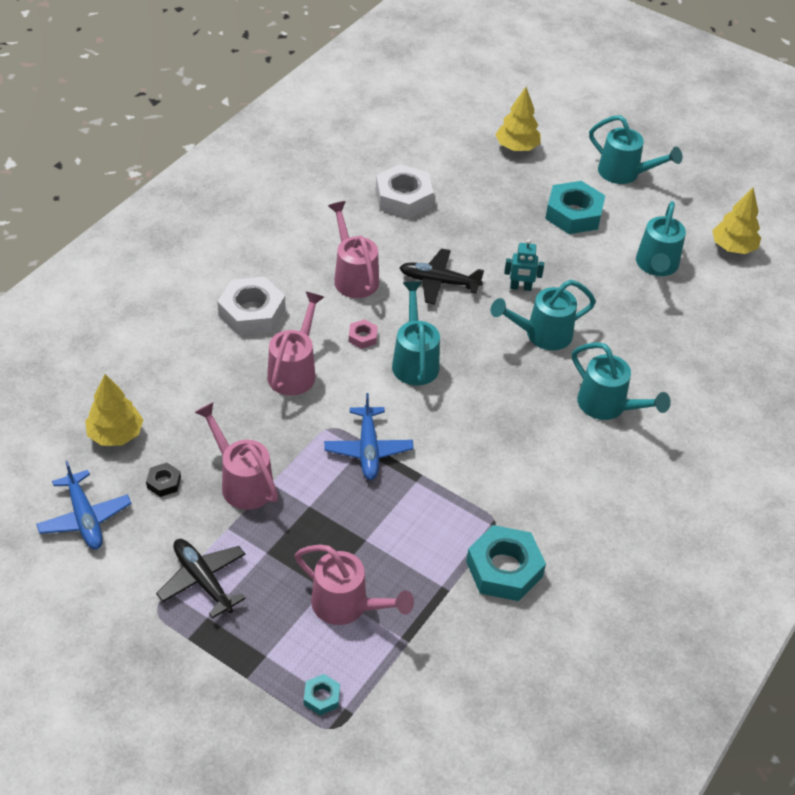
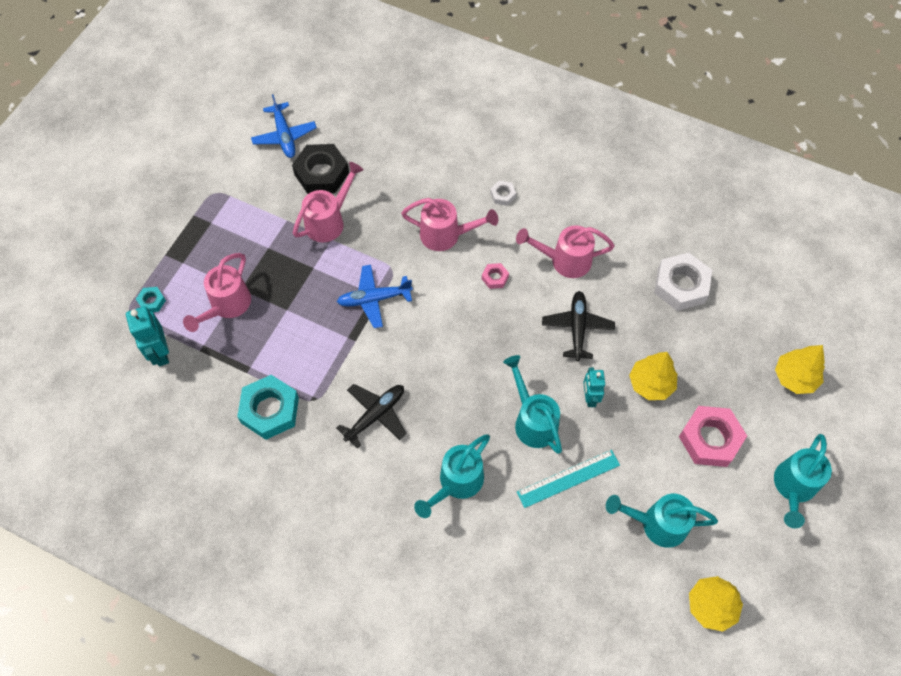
camera: 85 degrees right, 15 degrees up
blue plane [36,461,131,550] -> blue plane turned 75 degrees counterclockwise [251,94,317,158]
yellow tree [85,374,143,446] -> yellow tree moved to [629,352,677,400]
black nut [146,463,181,497] -> black nut [292,144,349,194], size x2.13
black plane [156,539,246,619] -> black plane moved to [337,384,406,449]
white nut [218,277,285,336] -> white nut [490,181,516,206], size x0.47
pink watering can [328,201,379,298] -> pink watering can turned 150 degrees counterclockwise [516,225,615,278]
turquoise watering can [392,281,440,386] -> none
turquoise nut [545,181,605,234] -> pink nut [679,406,747,467]
none -> turquoise robot [126,306,169,366]
none -> turquoise ruler [517,450,620,508]

